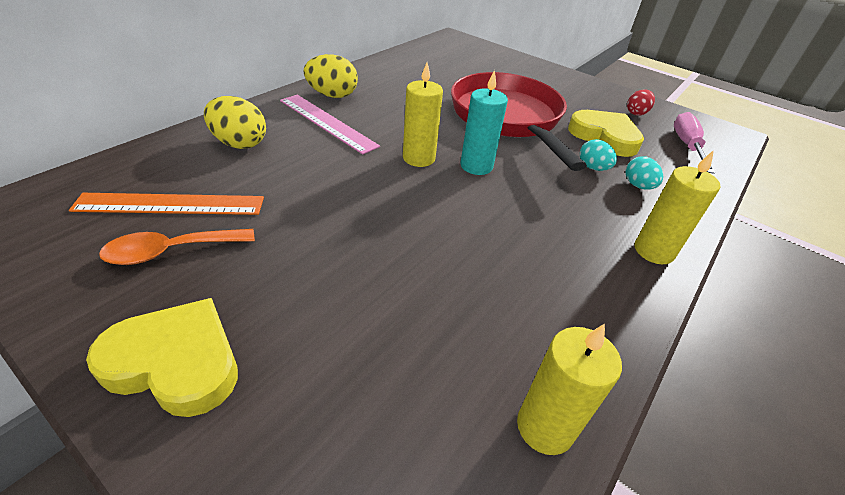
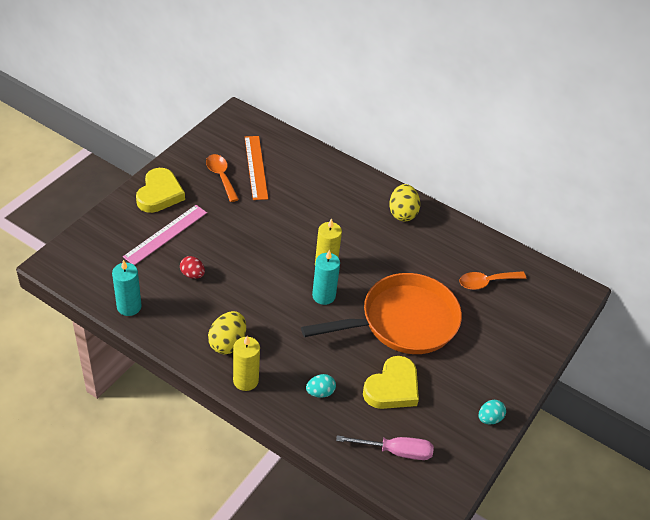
camera: 85 degrees right, 5 degrees up
yellow egg [204,96,266,149] -> yellow egg moved to [208,311,246,354]
pink ruler [280,95,380,155] -> pink ruler moved to [123,205,207,265]
red pan [451,72,587,171] -> orange pan [301,273,462,354]
yellow candle [517,324,622,455] -> turquoise candle [112,260,142,316]
turquoise egg [580,139,617,171] -> turquoise egg moved to [479,400,506,424]
red egg [627,89,655,116] -> red egg moved to [180,256,205,279]
none -> orange spoon [459,271,526,290]

